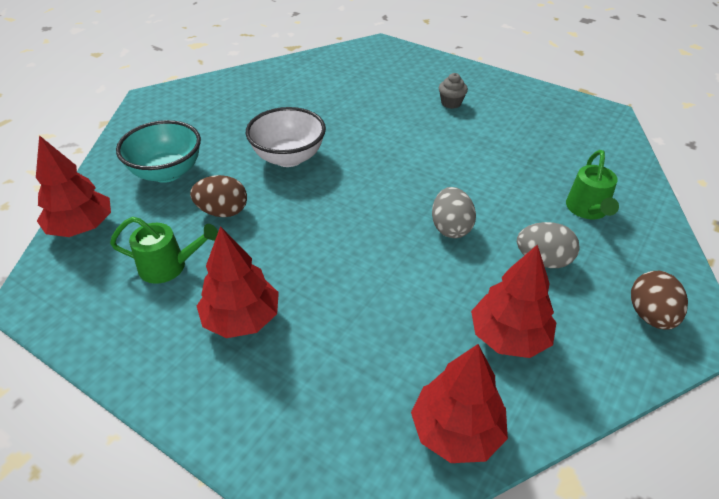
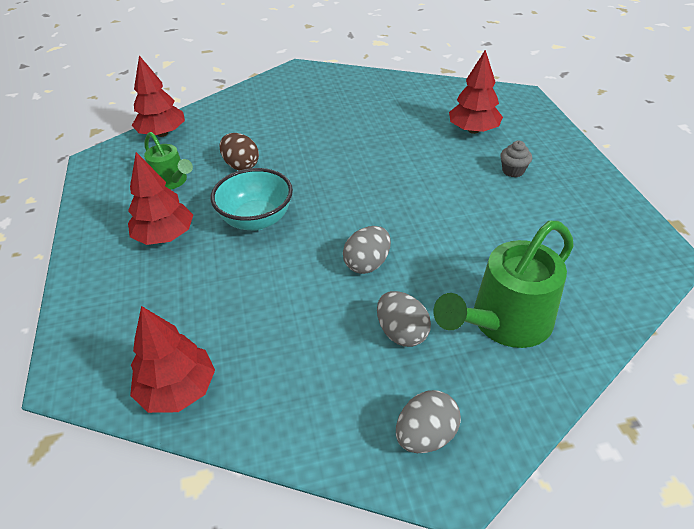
camera: 45 degrees right, 0 degrees up
turquoise bowl [116,120,201,183] -> turquoise bowl moved to [211,168,293,231]
white bowl [246,107,326,167] -> none
red tree [471,244,557,358] -> red tree moved to [449,50,503,134]
green watering can [566,150,619,219] -> green watering can [434,221,574,348], size x1.71
brown egg [631,271,688,330] -> grey egg [396,390,461,453]

